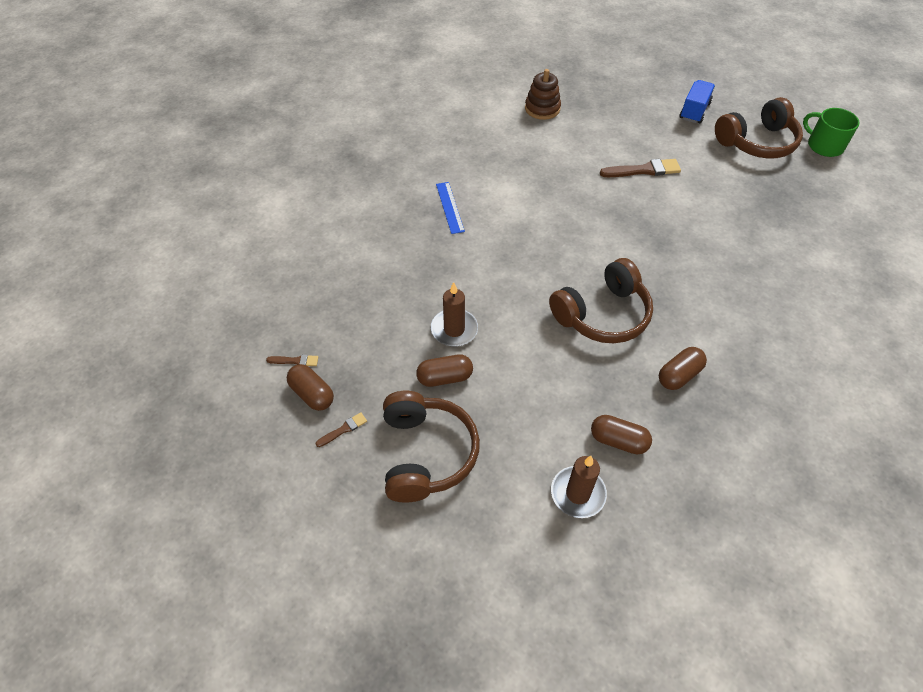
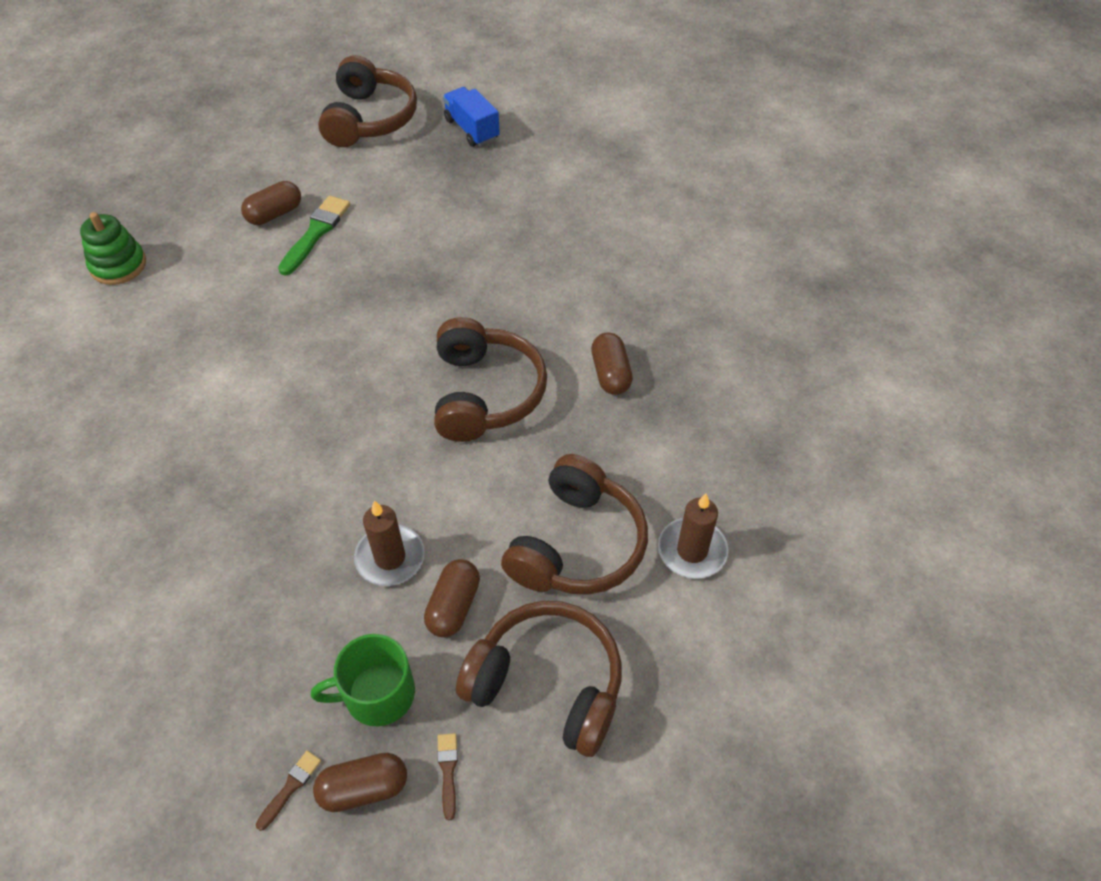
camera: 60 degrees left, 0 degrees up
blue ruler [436,182,465,234] -> none
brown stacking toy [525,69,561,120] -> green stacking toy [80,212,146,285]
brown capsule [591,415,652,454] -> brown capsule moved to [241,181,301,225]
brown brush [600,159,681,177] -> green brush [278,195,350,275]
blue truck [680,80,715,123] -> blue truck moved to [443,87,500,147]
green mug [803,108,859,157] -> green mug moved to [311,634,415,726]
none -> brown headphones [501,454,648,595]

